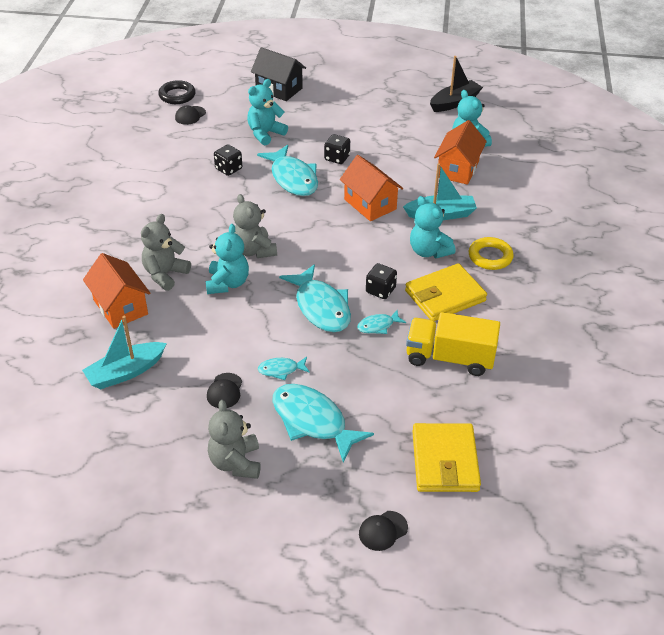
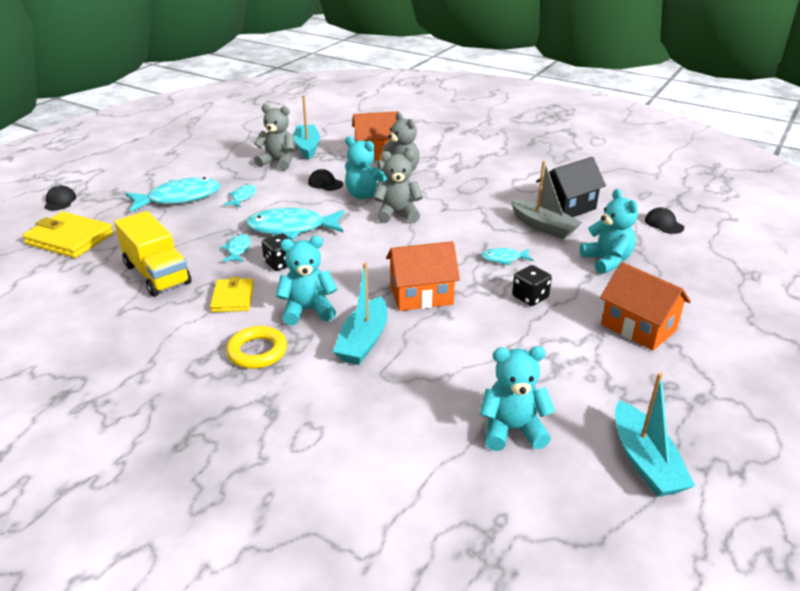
camera: 115 degrees right, 10 degrees down
black ring [158,80,196,104] -> none
black cap [207,373,242,408] -> black cap moved to [308,169,343,191]
grey teddy bear [208,400,261,479] -> grey teddy bear moved to [254,104,294,170]
black dice [214,145,242,176] -> grey boat [510,161,582,239]
black house [251,47,306,101] -> black house moved to [536,157,606,217]
turquoise fish [257,145,318,196] -> turquoise fish [481,248,533,265], size x0.49
yellow wallet [405,263,487,321] -> yellow wallet [210,277,254,312], size x0.62
yellow truck [406,312,500,376] -> yellow truck turned 105 degrees clockwise [114,211,192,297]
black boat [430,56,483,112] -> turquoise boat [615,373,695,497]
orange house [434,120,487,185] -> orange house moved to [600,262,691,351]

